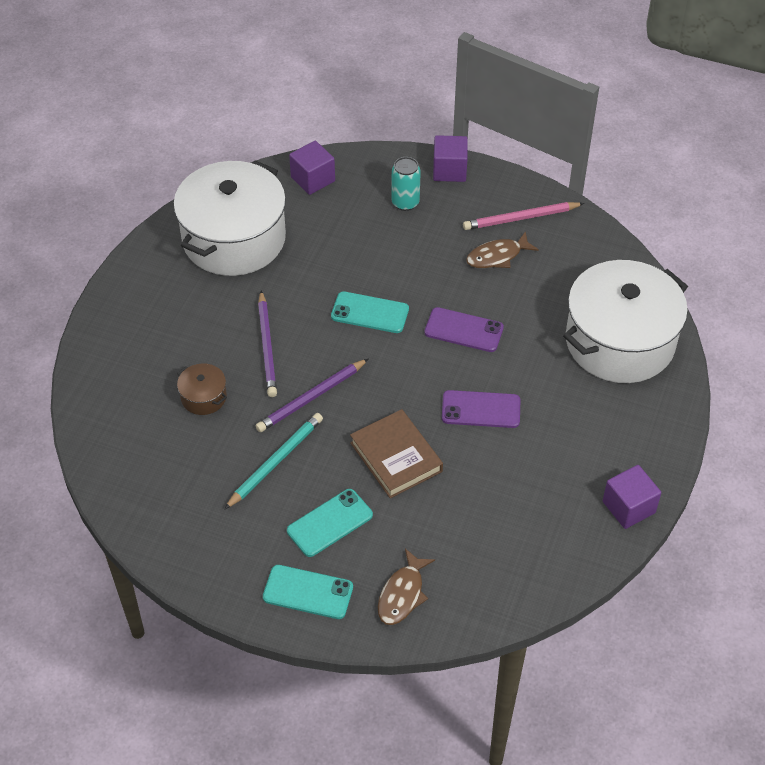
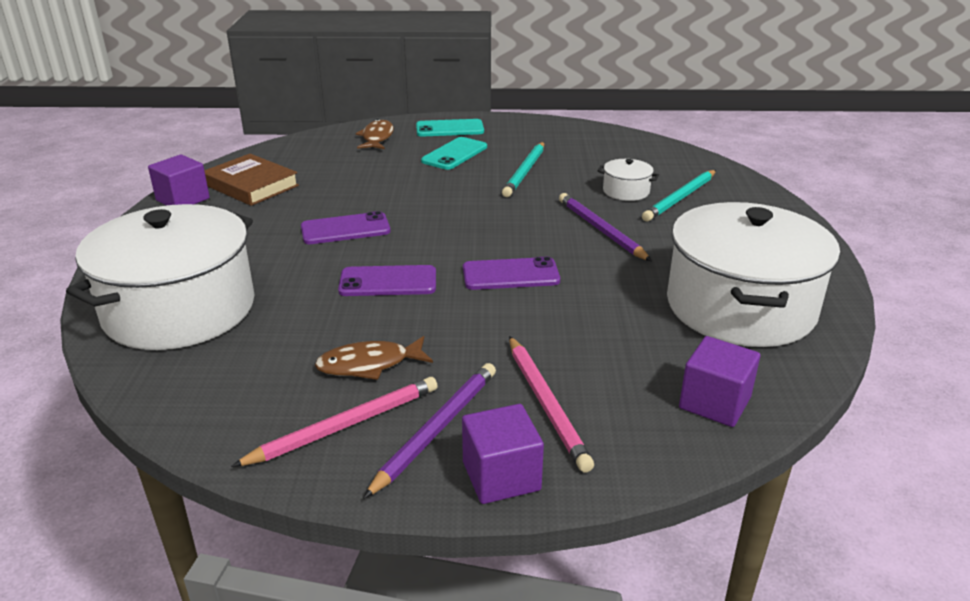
camera: 160 degrees right, 20 degrees down
brown pot [177,364,227,415] -> white pot [597,159,659,201]
purple pencil [256,358,369,432] -> purple pencil moved to [363,363,496,499]
turquoise phone [331,291,409,333] -> purple phone [463,257,560,290]
brown book [350,409,443,498] -> brown book moved to [204,154,299,206]
turquoise can [391,157,421,211] -> pink pencil [509,336,594,472]
brown fish [466,231,539,268] -> brown fish turned 150 degrees counterclockwise [315,336,433,380]
none -> turquoise pencil [642,170,716,221]

